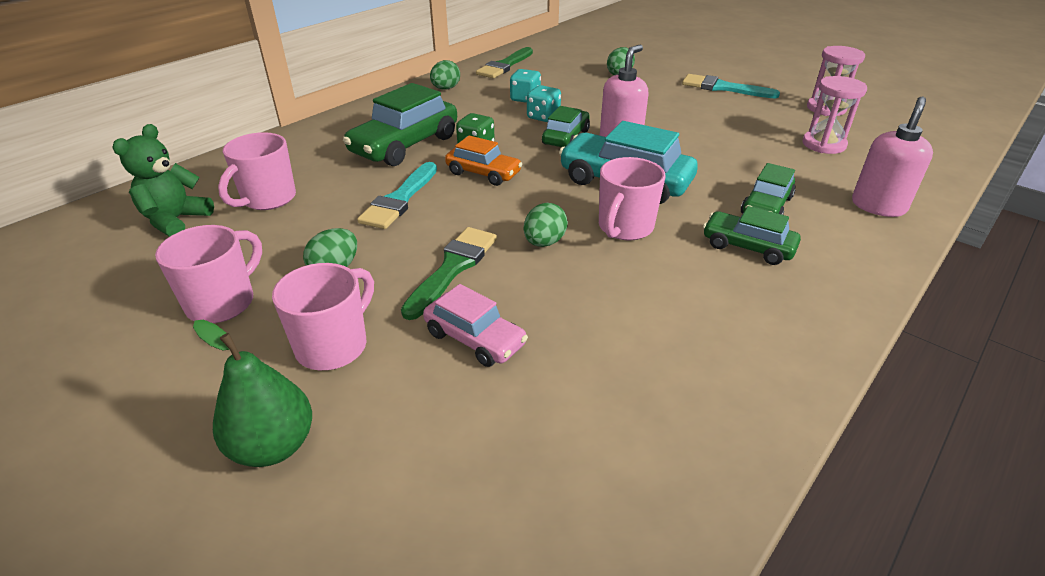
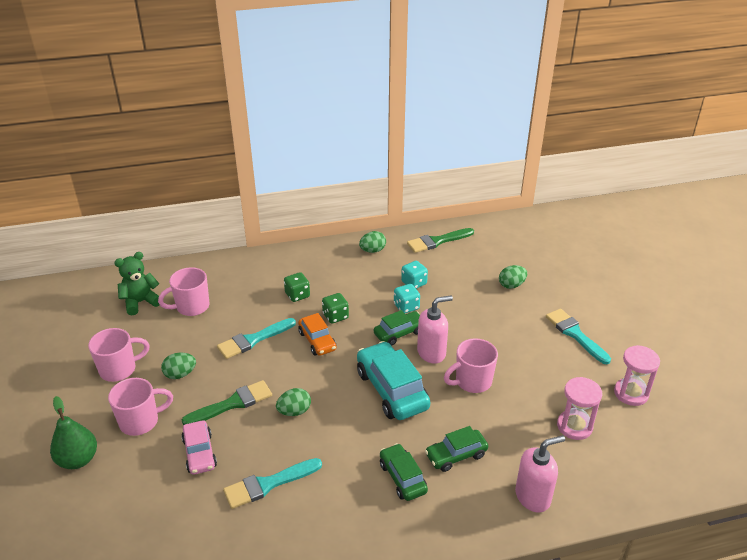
camera: 35 degrees right, 0 degrees up
green car [343,83,457,166] -> green dice [284,272,310,302]
pink mug [599,157,665,240] -> pink mug moved to [444,338,498,393]
none -> turquoise brush [223,458,322,509]

